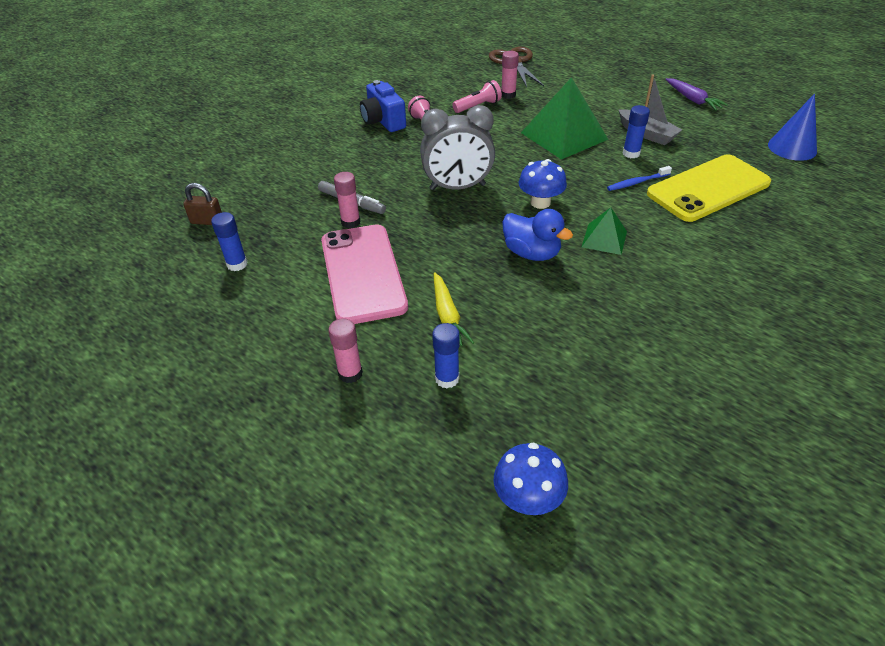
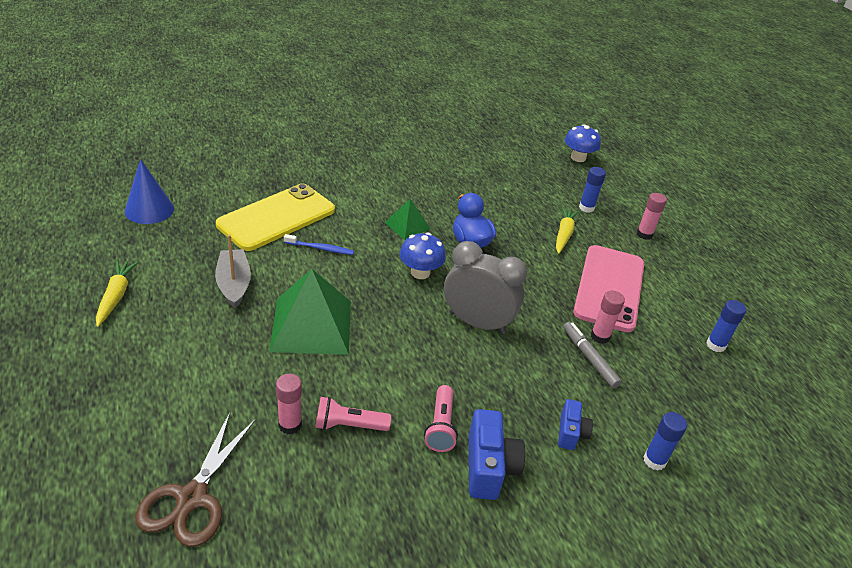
camera: 155 degrees left, 5 degrees down
brown padlock [183,183,222,225] -> none
blue glue stick [623,105,650,158] -> blue glue stick moved to [643,412,687,471]
yellow phone [647,154,771,222] -> yellow phone turned 45 degrees counterclockwise [216,184,335,251]
purple carrot [665,78,728,110] -> yellow carrot [96,260,138,327]
none -> blue camera [558,399,593,450]

